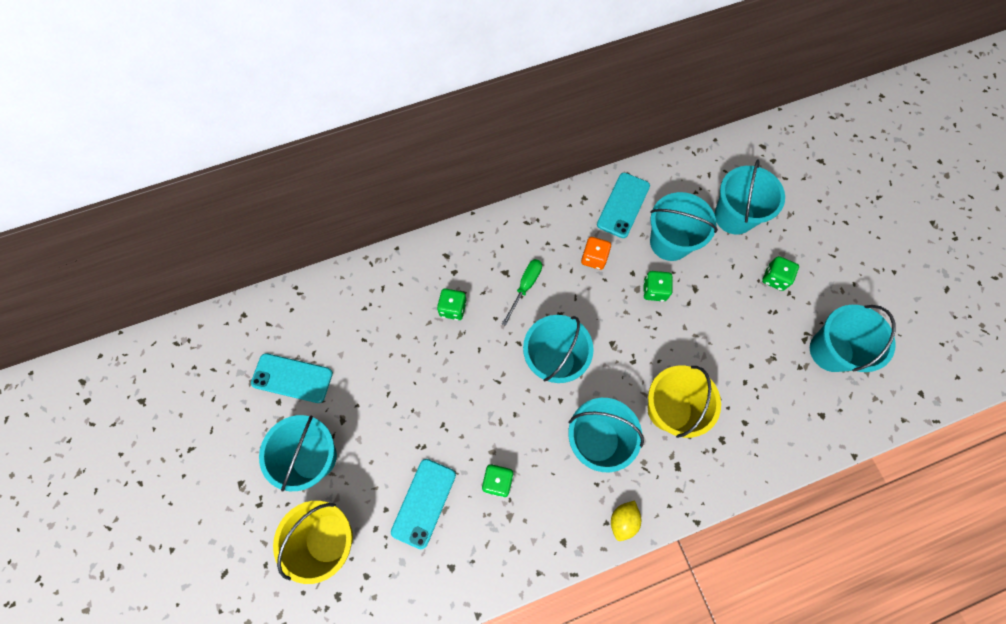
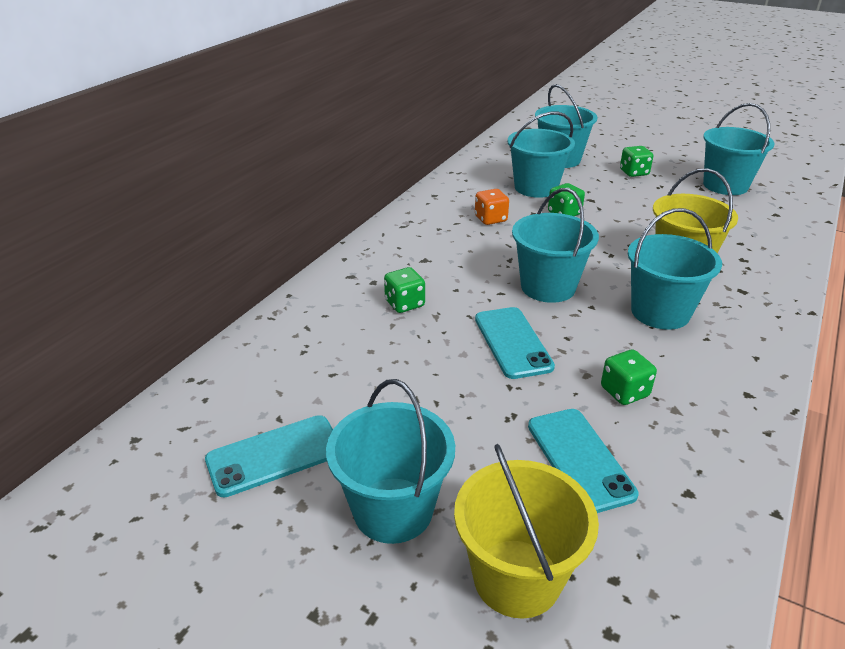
camera: 40 degrees left, 35 degrees down
green screwdriver [502,259,542,326] -> none
turquoise phone [597,173,650,238] -> turquoise phone moved to [475,307,555,379]
yellow lemon [611,500,641,541] -> none

